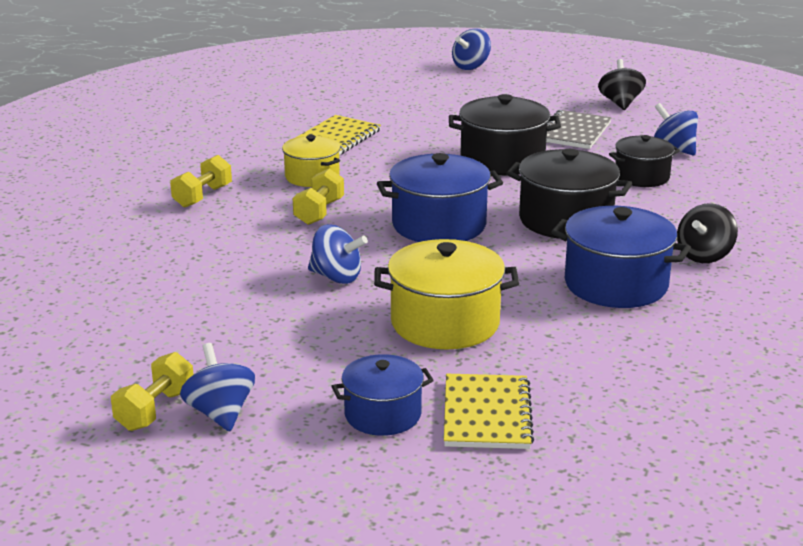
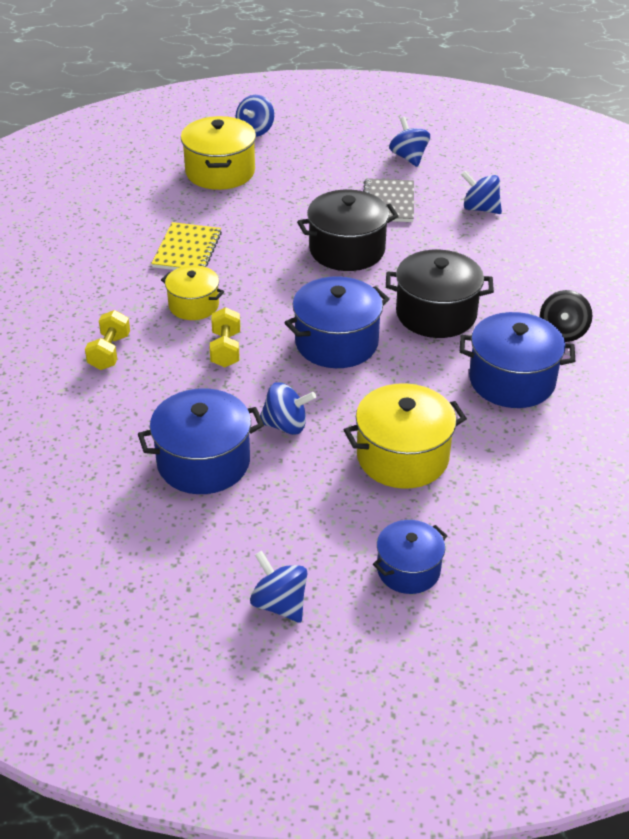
camera: 20 degrees left, 15 degrees up
yellow dumbbell [111,352,194,431] -> none
yellow notebook [444,374,534,449] -> none
black spinning top [598,59,646,110] -> blue spinning top [389,117,430,167]
black pot [609,135,680,187] -> none
none -> blue pot [138,388,264,494]
none -> yellow pot [181,116,256,190]

